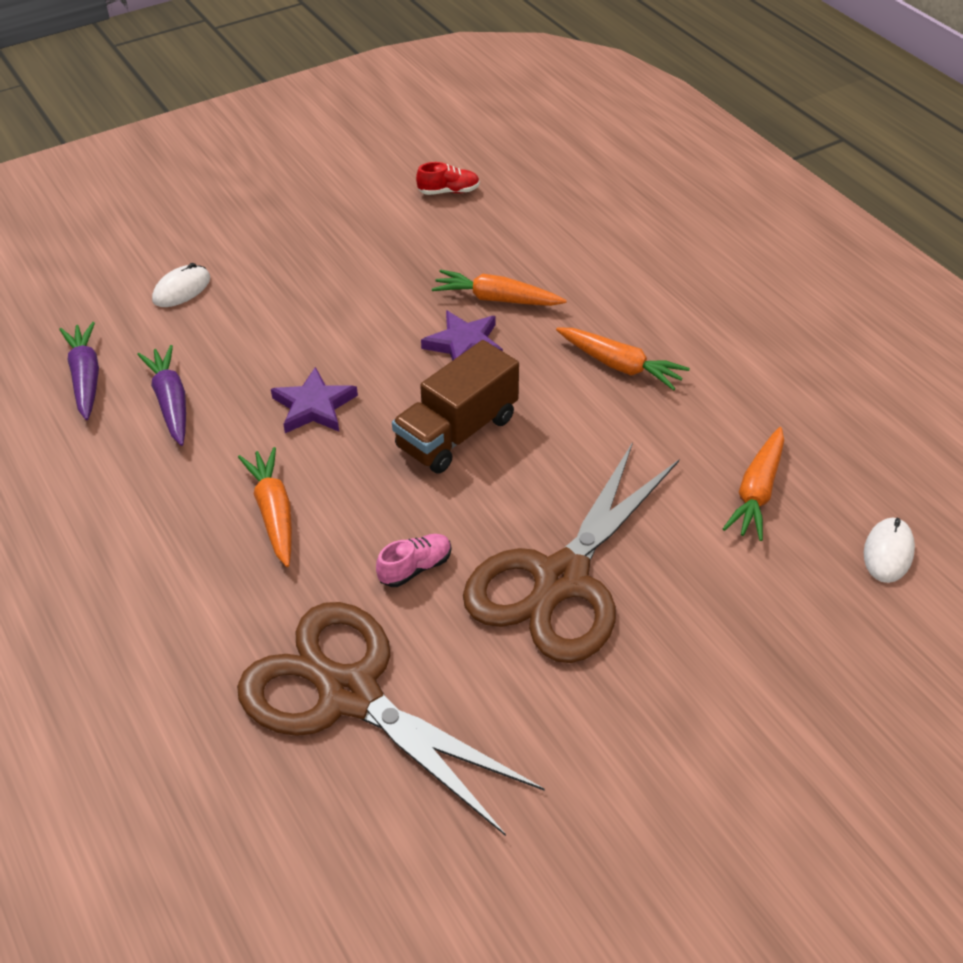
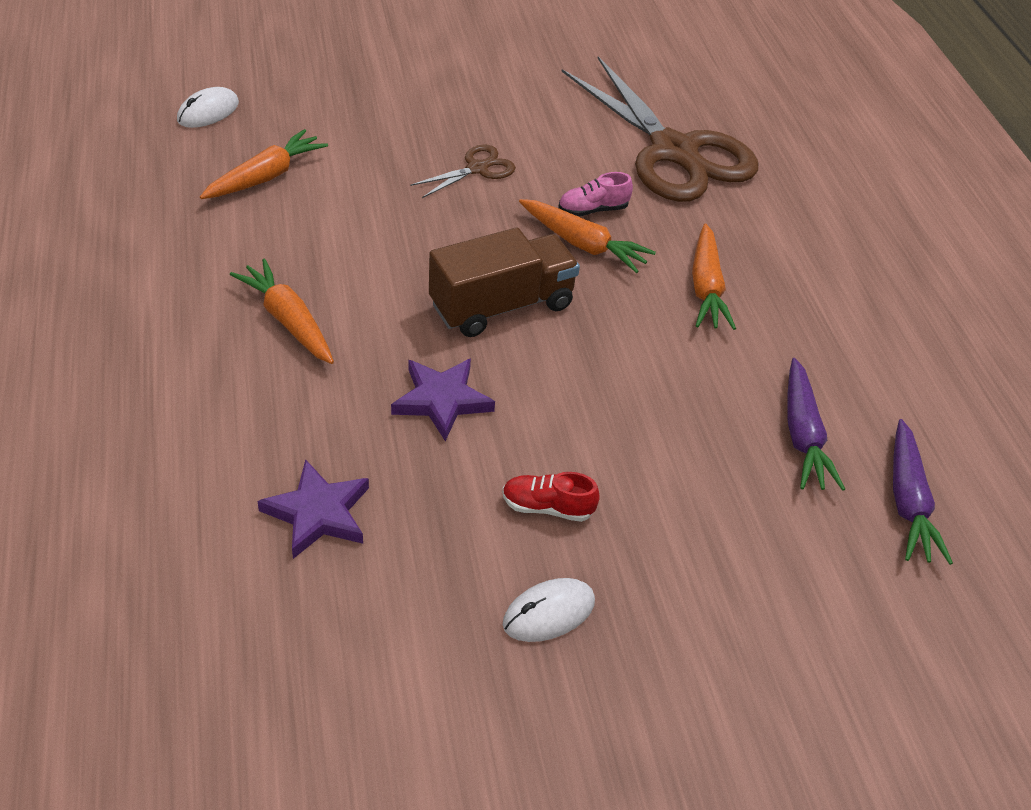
camera: 165 degrees left, 0 degrees up
white mouse [152,263,210,307] -> white mouse moved to [503,578,595,642]
purple star [271,367,358,433] -> purple star moved to [257,459,369,559]
red shoe [416,162,480,195] -> red shoe moved to [502,472,600,522]
orange carrot [431,269,567,306] -> orange carrot moved to [519,199,656,273]
brown scissors [463,442,679,663] -> brown scissors [410,144,516,198], size x0.43

